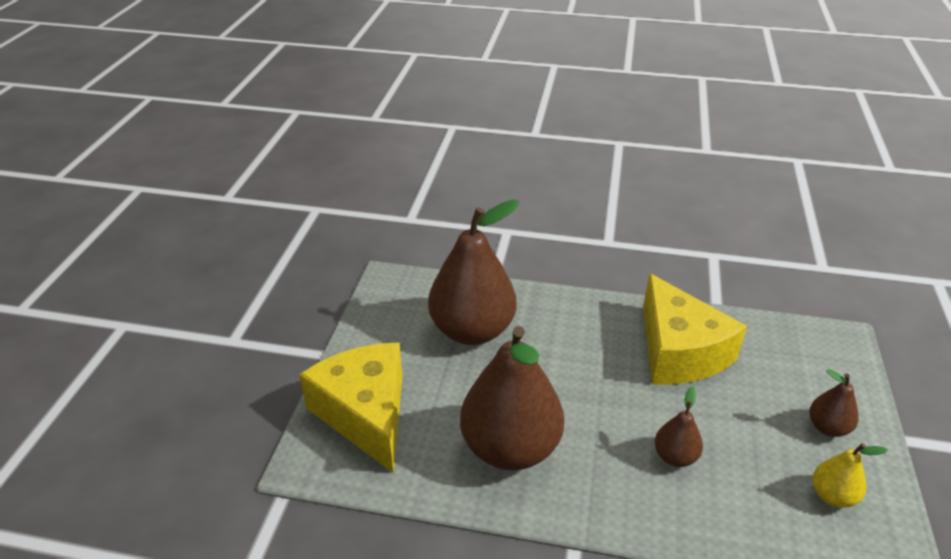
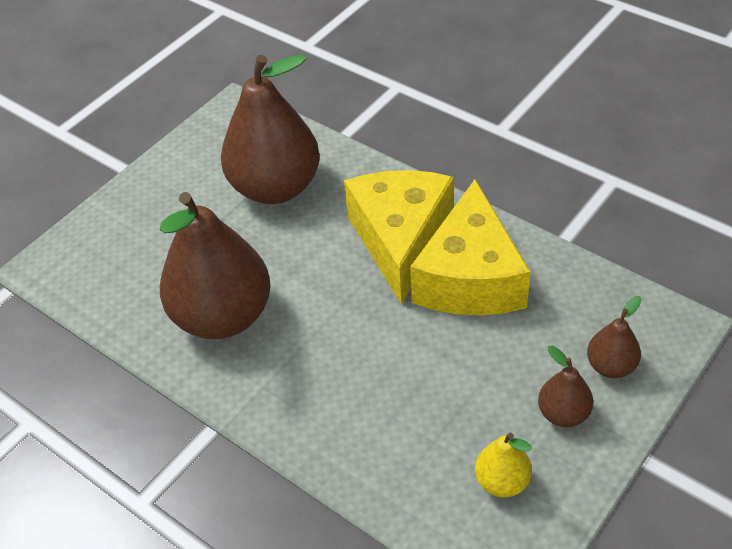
camera: 30 degrees right, 10 degrees up
yellow cheese [299,342,403,473] -> yellow cheese moved to [344,170,454,305]
brown pear [655,387,703,467] -> brown pear moved to [587,296,641,378]

